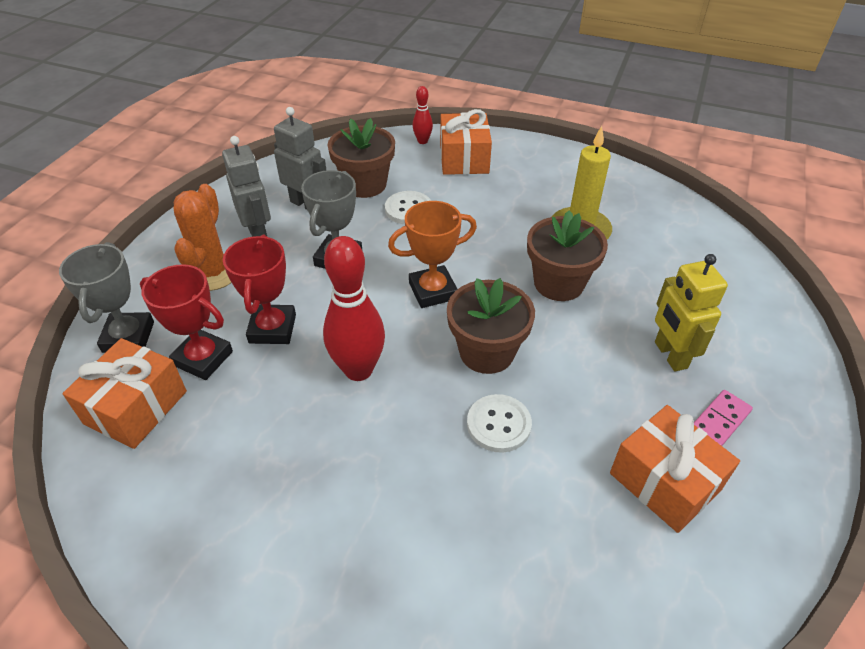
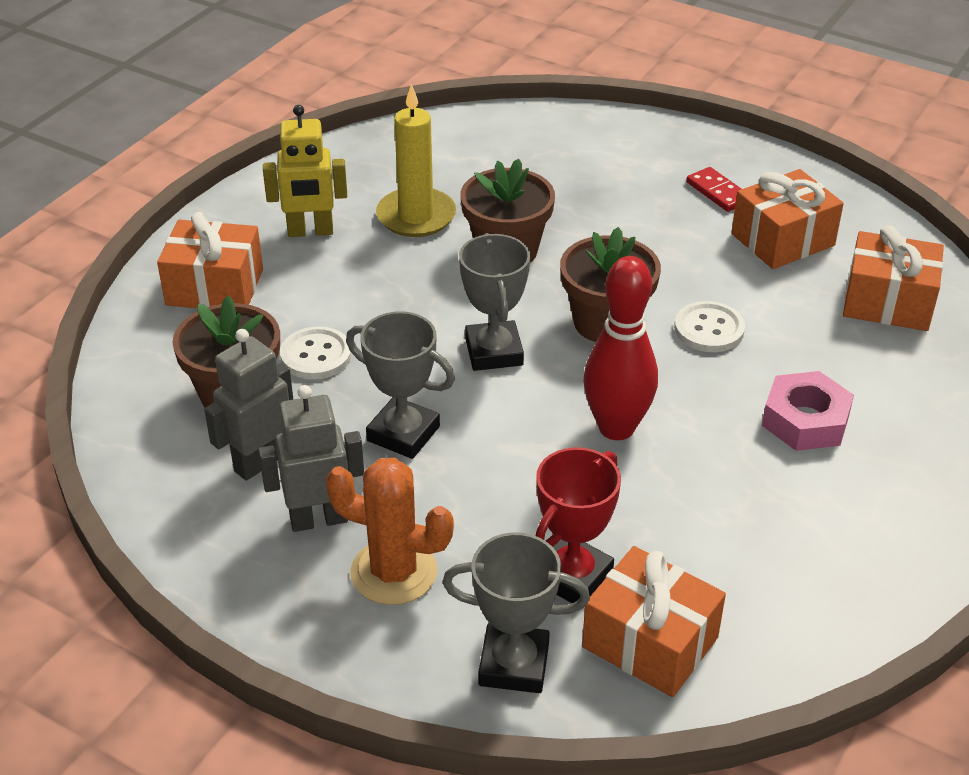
camera: 80 degrees left, 5 degrees down
red trophy [223,235,296,344] -> none
orange trophy [388,201,477,308] -> grey trophy [459,233,530,371]
red bowling pin [412,86,433,144] -> none
yellow robot [655,254,728,371] -> yellow robot moved to [263,105,347,237]
pink domino [694,390,753,446] -> red domino [686,167,741,212]
none -> pink nut [762,371,854,451]
none -> orange gift [843,225,944,331]

